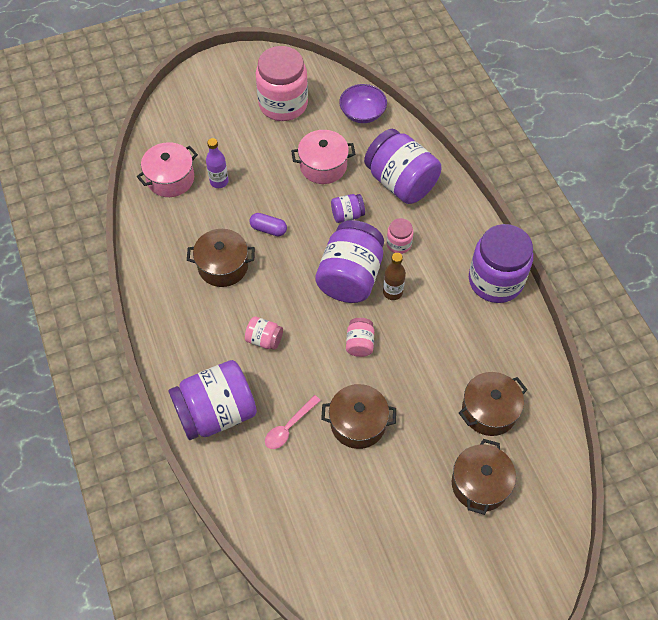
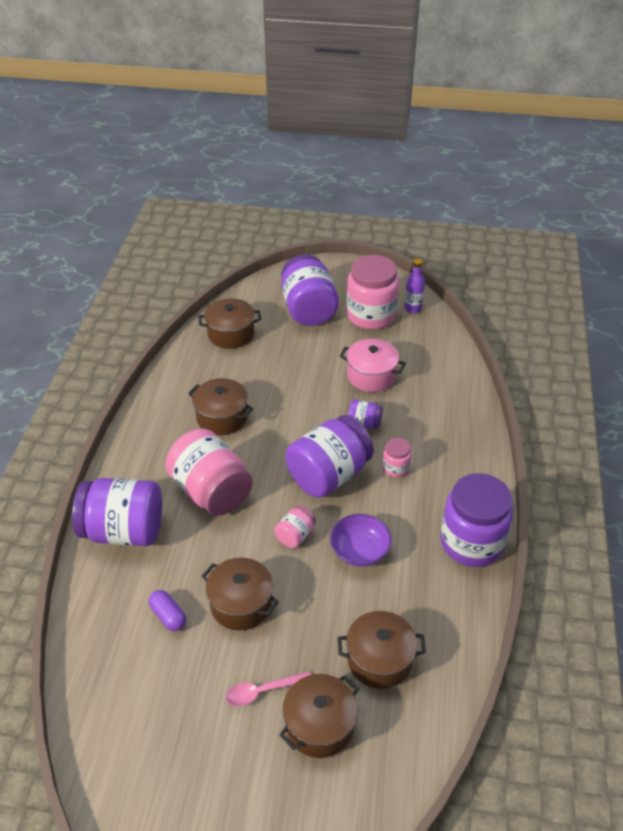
camera: 30 degrees right, 15 degrees down
pink pot [137,142,198,197] -> brown pot [198,298,261,349]
purple bottle [206,138,229,188] -> purple bottle moved to [404,258,425,313]
pink jar [245,316,283,350] -> pink jar [165,428,253,516], size x2.14
purple capsule [249,213,287,236] -> purple capsule moved to [149,590,186,631]
pink spoon [265,395,321,449] -> pink spoon moved to [226,671,311,706]
purple bowl [339,84,387,123] -> purple bowl moved to [330,514,392,567]
purple jar [364,129,441,204] -> purple jar moved to [281,254,339,326]
brown bottle [383,253,406,300] -> none

